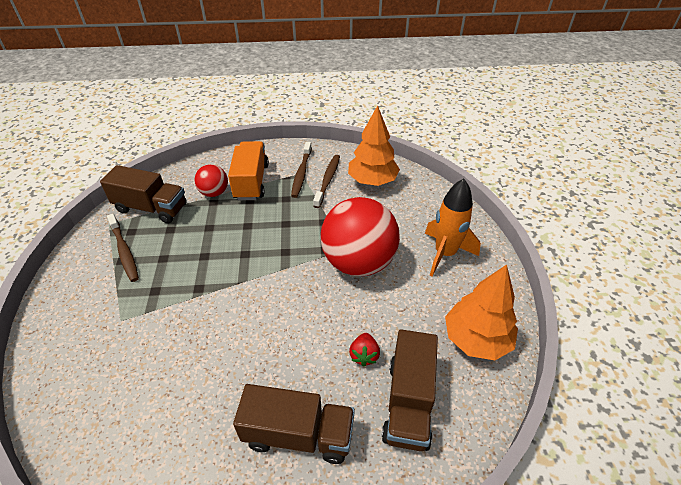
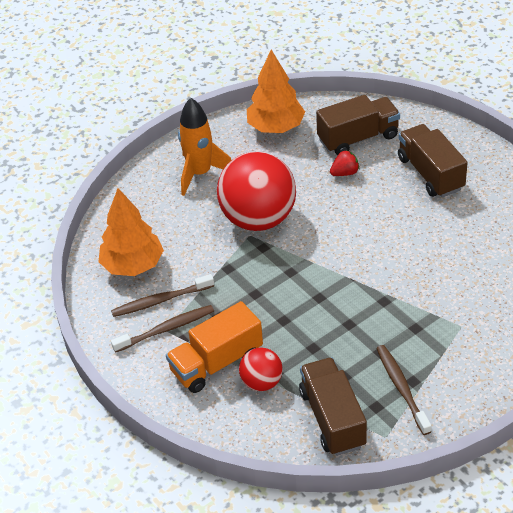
camera: 120 degrees left, 0 degrees up
brown toothbrush [107,214,139,282] -> brown toothbrush turned 45 degrees counterclockwise [376,345,432,435]

